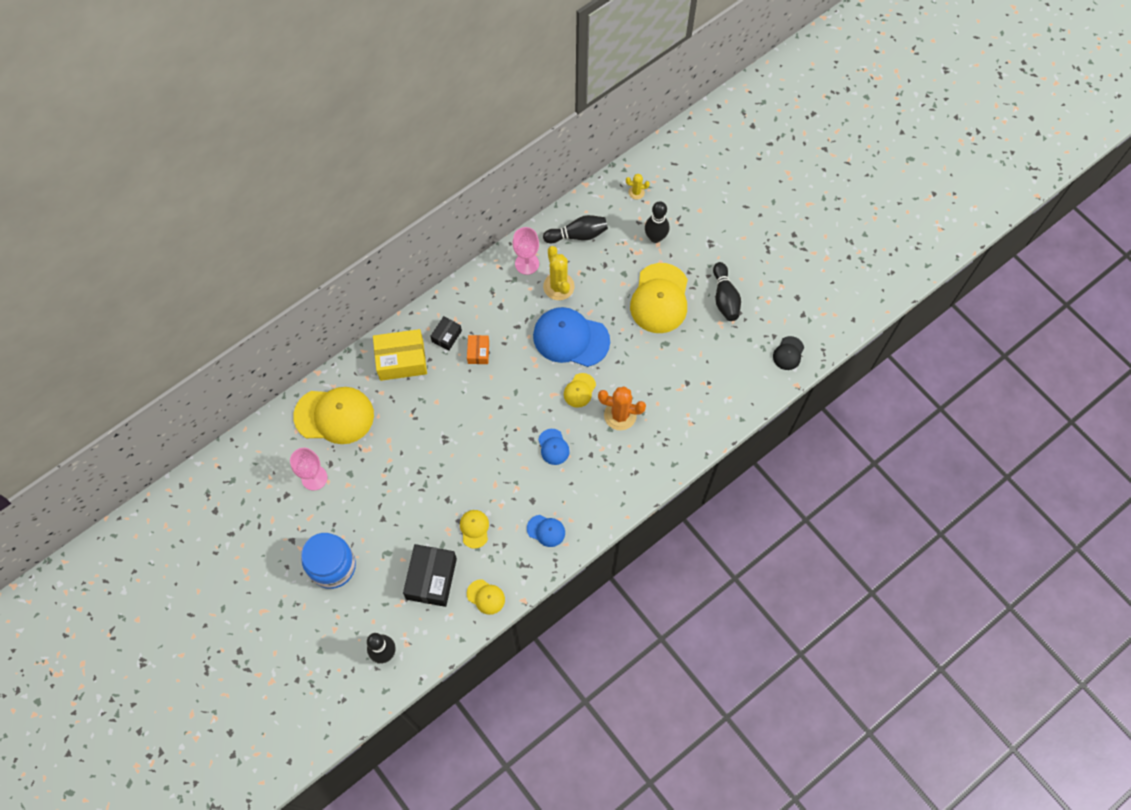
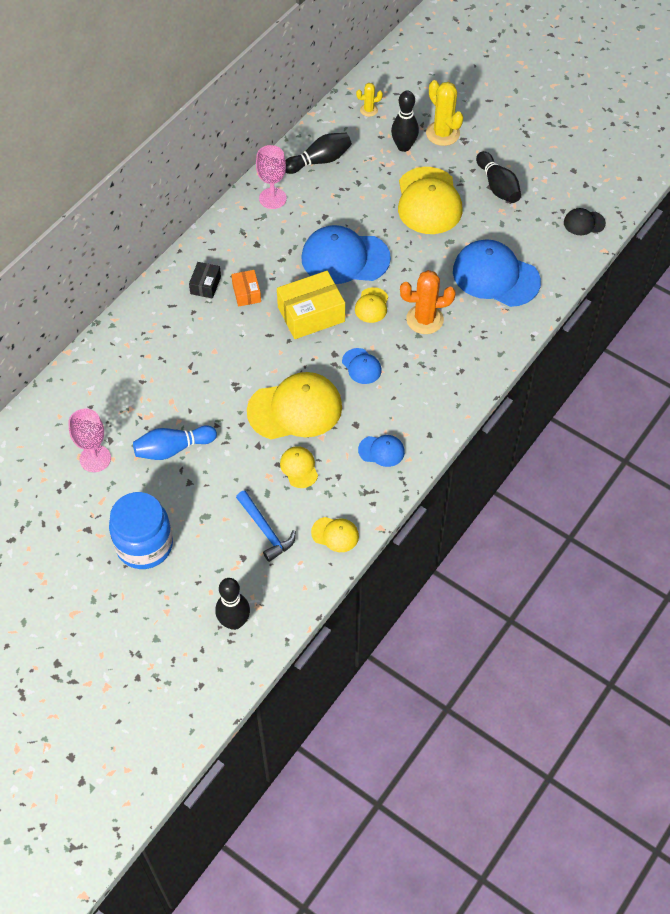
camera: 15 degrees left, 10 degrees down
yellow cap [293,387,374,444] -> yellow cap moved to [247,372,342,439]
yellow box [373,329,427,381] -> yellow box moved to [277,271,345,339]
black box [403,544,457,607] -> blue hammer [236,491,296,562]
yellow cactus [543,246,575,300] -> yellow cactus moved to [426,80,463,146]
black cap [773,336,804,370] -> black cap turned 75 degrees clockwise [564,208,606,235]
none -> blue bowling pin [133,425,217,460]
none -> blue cap [453,239,541,307]

